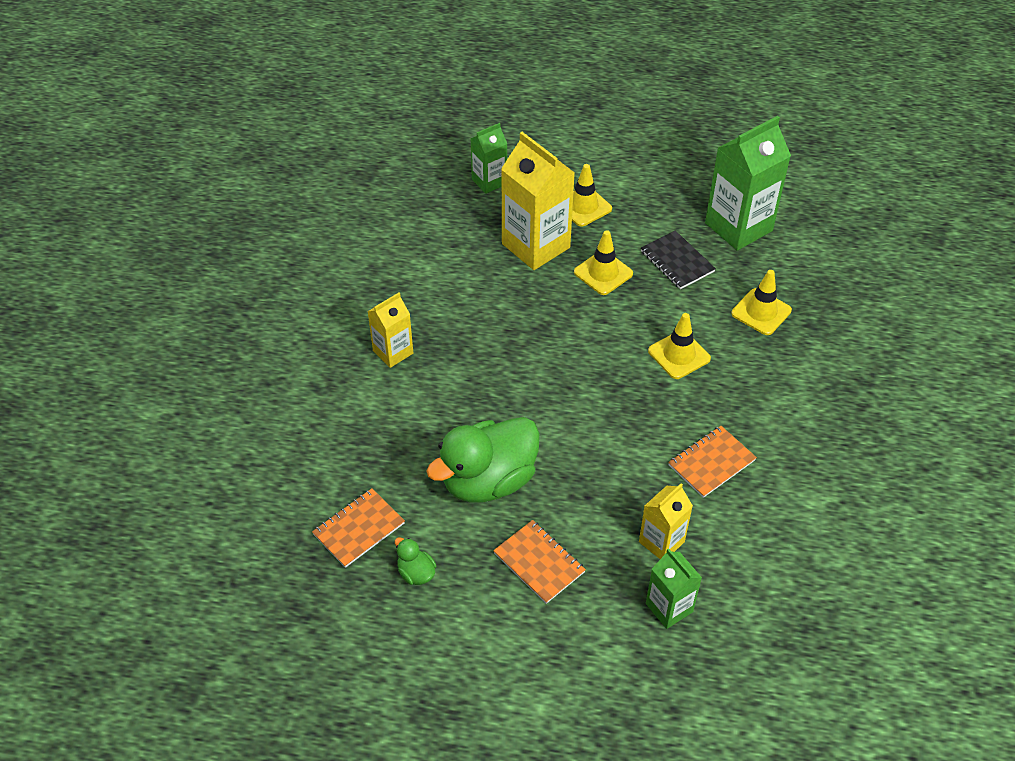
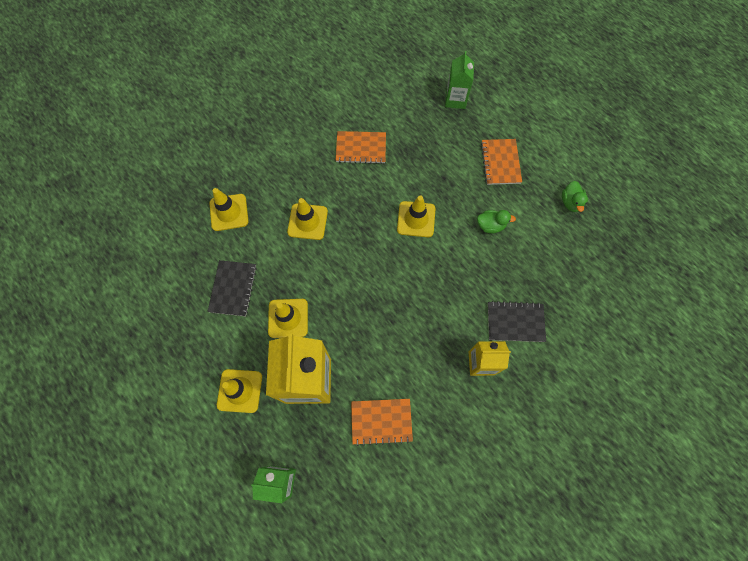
camera: 140 degrees left, 20 degrees up
orange notebook [312,488,405,568] -> orange notebook moved to [351,399,413,446]
green duck [426,417,540,502] -> green duck [477,210,516,233], size x0.42
yellow carton [639,483,693,559] -> none
green carton [705,116,791,251] -> none
none -> yellow traffic cone [397,195,436,237]
none -> black notebook [488,301,546,342]

